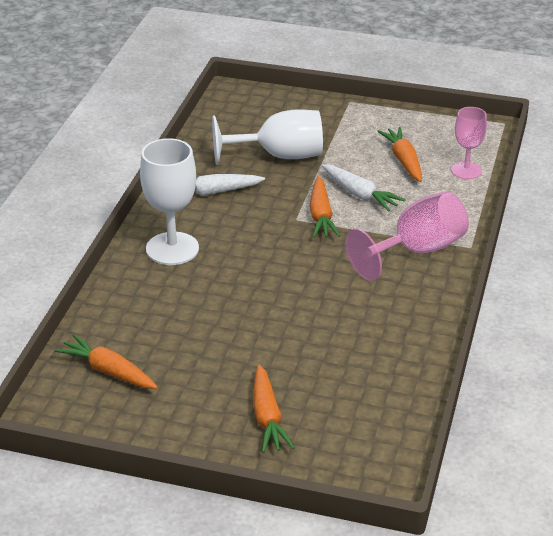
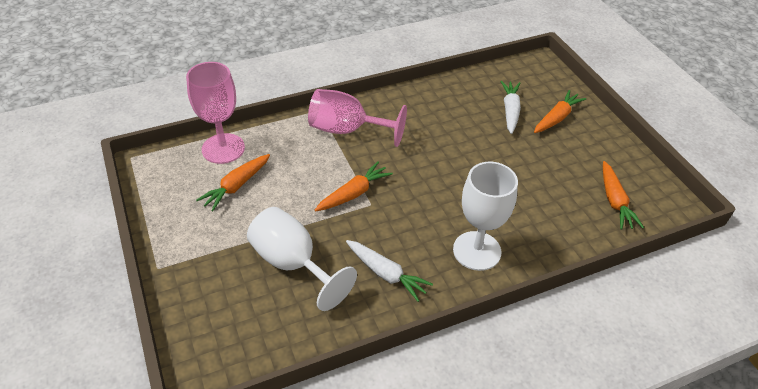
camera: 130 degrees left, 10 degrees up
white carrot [322,164,405,212] -> white carrot moved to [500,81,521,134]
pink goblet [451,107,487,179] -> pink goblet [186,62,245,164], size x1.61

